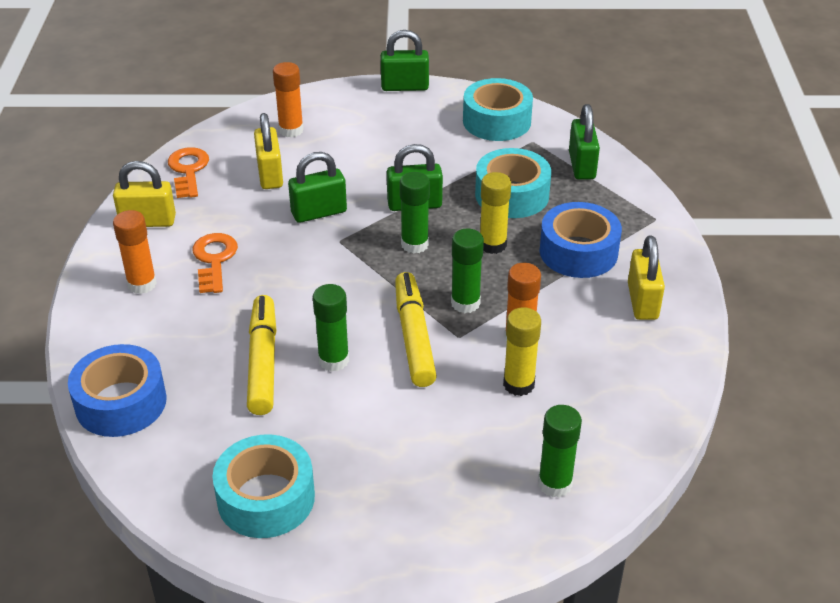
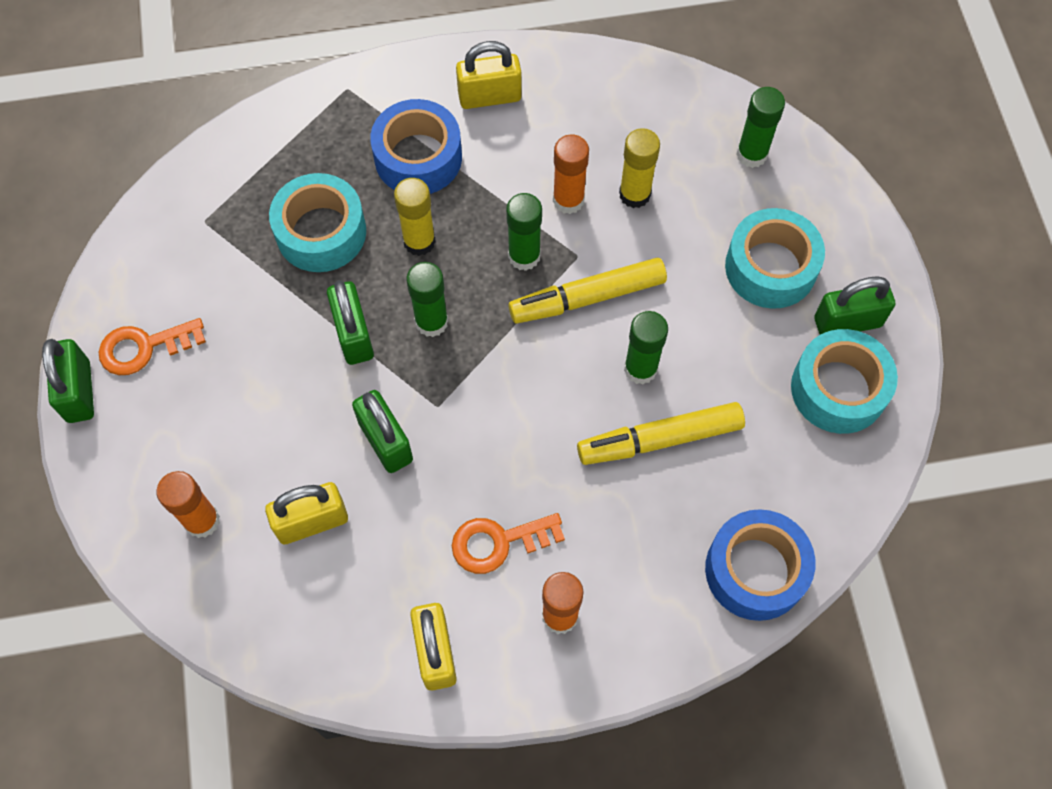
camera: 100 degrees left, 25 degrees up
orange key [168,147,209,198] -> orange key moved to [99,318,206,375]
turquoise tape [463,78,533,141] -> turquoise tape moved to [725,208,825,309]
green padlock [569,104,600,180] -> green padlock moved to [814,276,895,335]

